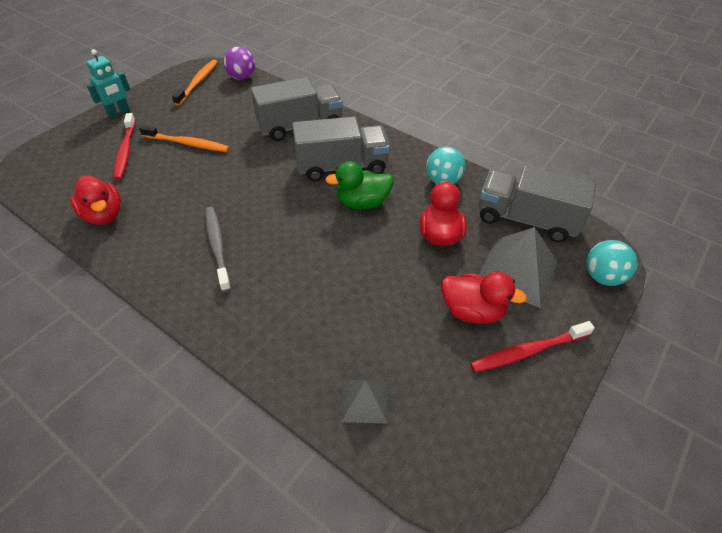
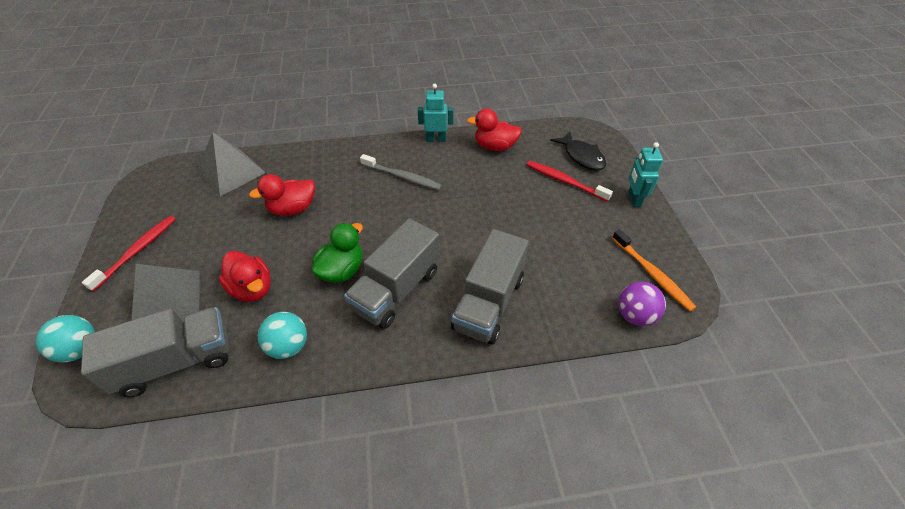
camera: 135 degrees right, 0 degrees up
orange toothbrush [139,125,230,152] -> none
grey pyramid [341,380,388,424] -> grey pyramid [197,132,266,196], size x1.75
red duck [441,271,527,324] -> red duck moved to [249,174,315,216]
none -> turquoise robot [418,84,453,142]
none -> black fish [550,132,606,171]

